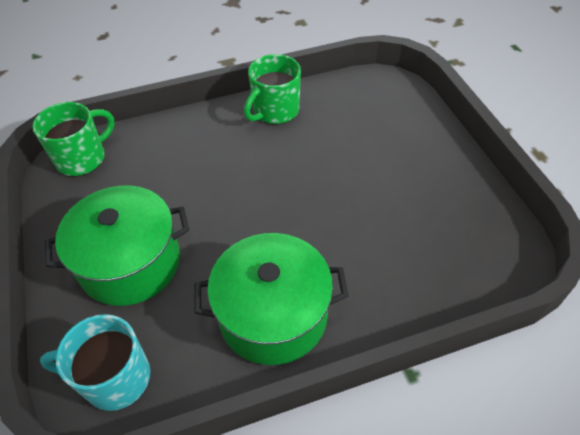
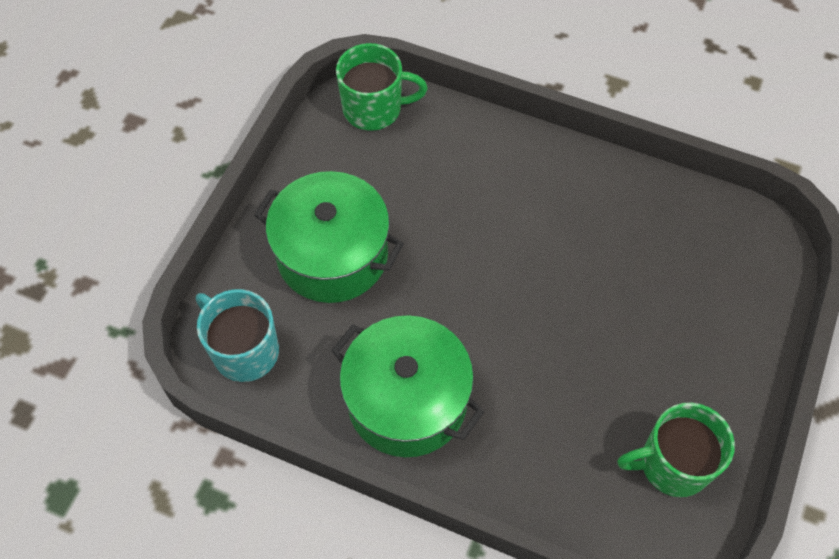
camera: 40 degrees right, 10 degrees up
green mug [244,54,301,124] -> green mug moved to [617,403,735,497]

